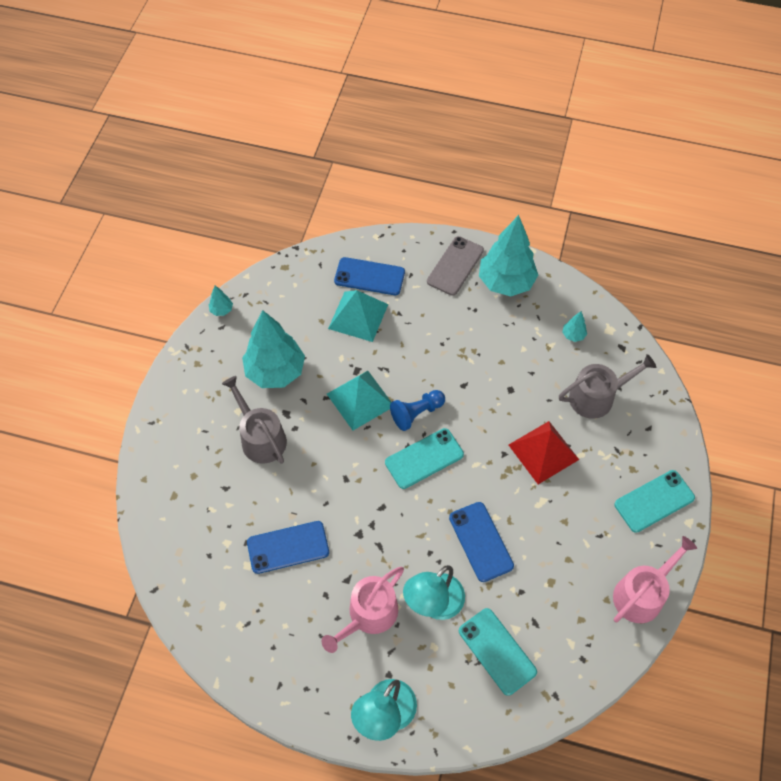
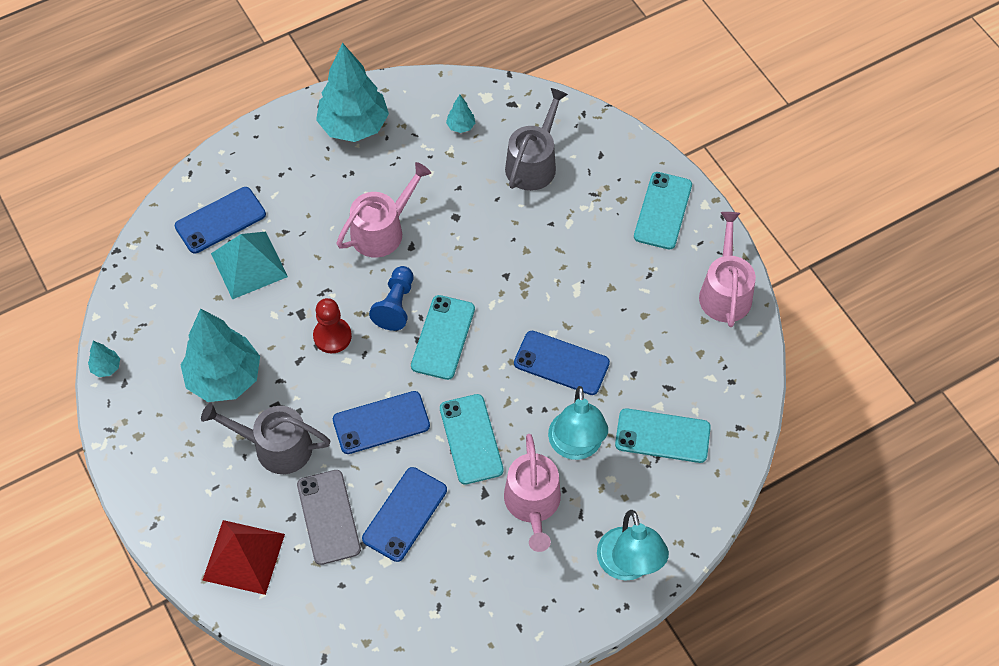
camera: 45 degrees left, 0 degrees up
turquoise pyramid [327,371,391,431] -> red pawn [313,298,352,353]
grey phone [427,236,484,296] -> grey phone moved to [297,470,361,565]
red pyramid [509,421,579,484] -> red pyramid moved to [202,520,285,595]
none -> blue phone [333,391,430,454]
none -> pink watering can [337,162,431,258]
none -> turquoise phone [440,394,504,485]

